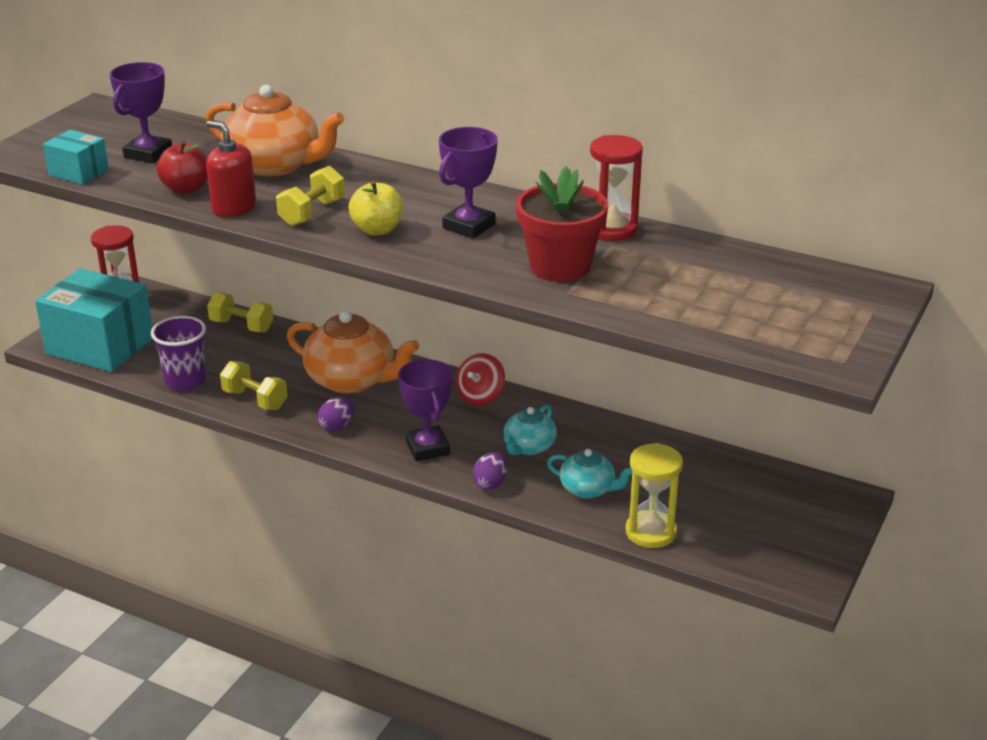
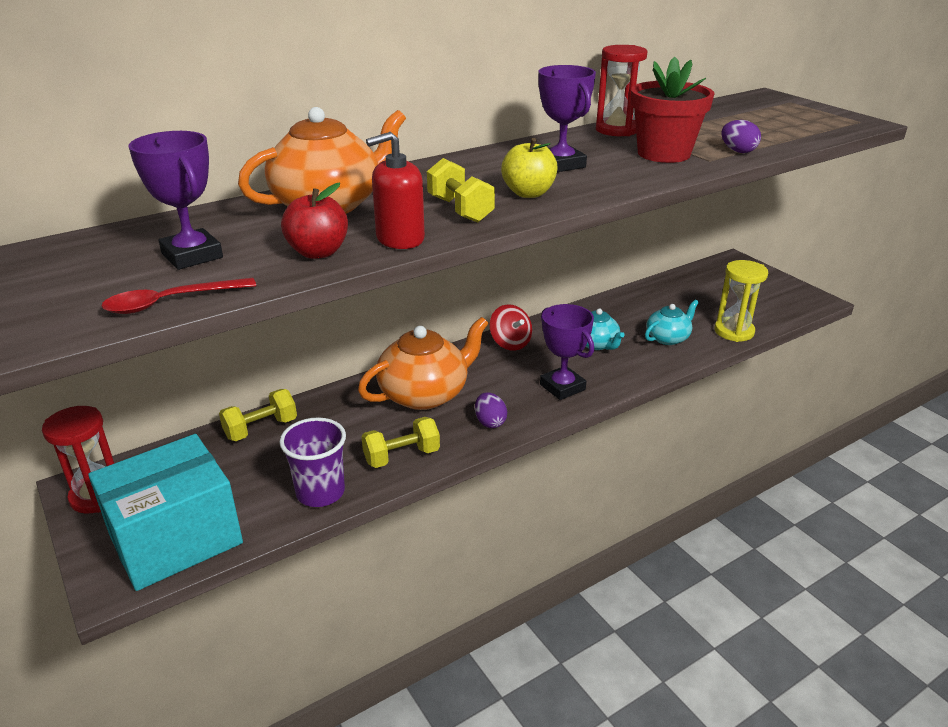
camera: 60 degrees left, 0 degrees up
turquoise box [43,130,109,185] -> red spoon [101,278,256,314]
purple trophy [398,359,453,461] -> purple trophy turned 45 degrees clockwise [540,304,594,400]
purple egg [473,452,507,490] -> purple egg moved to [721,120,761,153]

